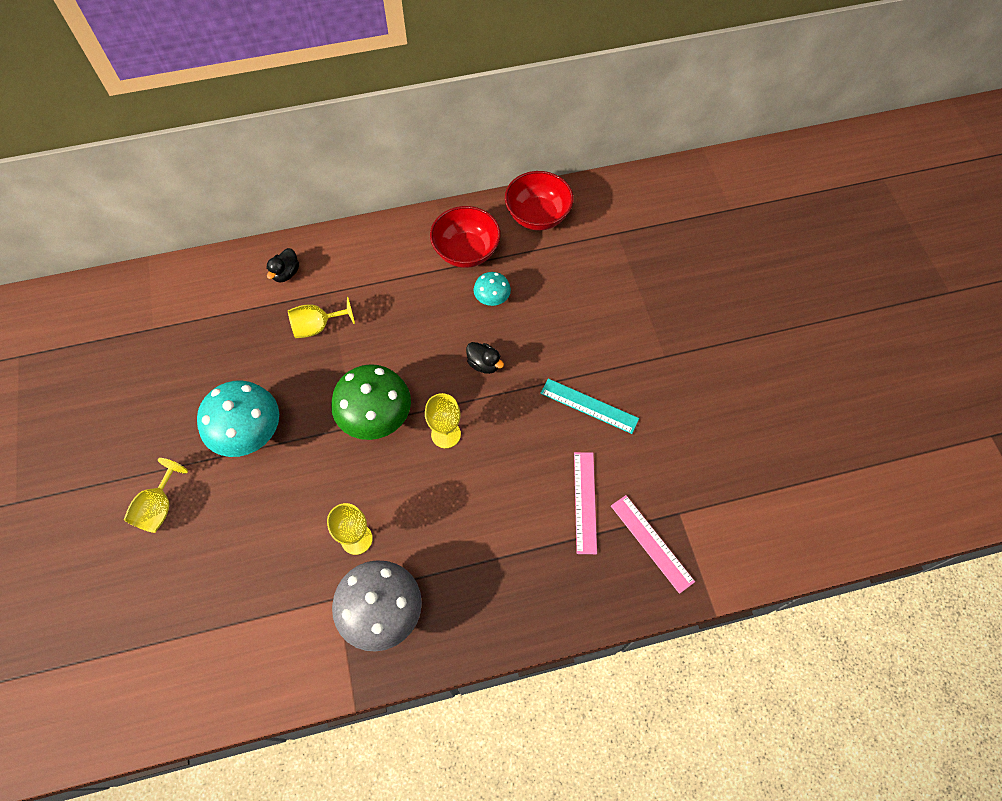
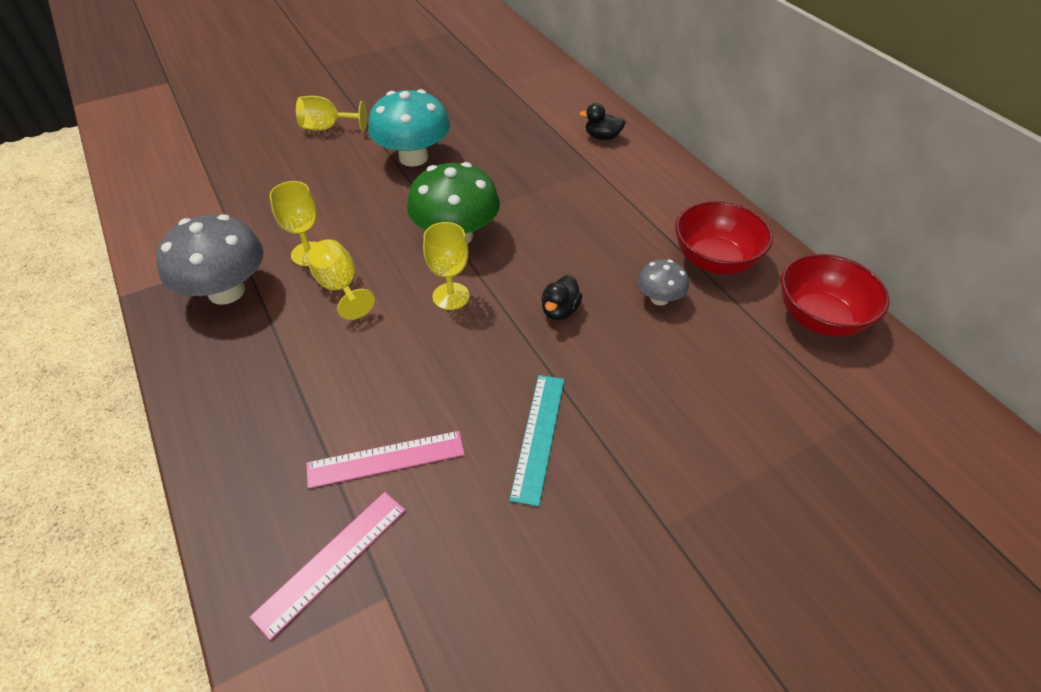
camera: 75 degrees right, 15 degrees down
yellow goblet [288,297,355,338] -> yellow goblet moved to [307,239,375,320]
turquoise mushroom [474,272,511,306] -> grey mushroom [637,259,689,306]

